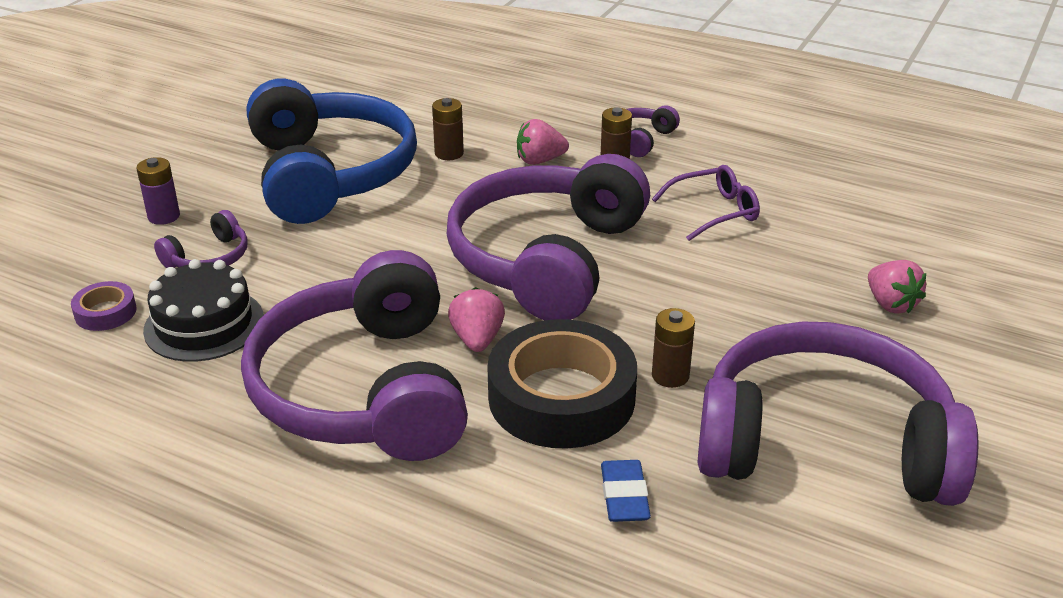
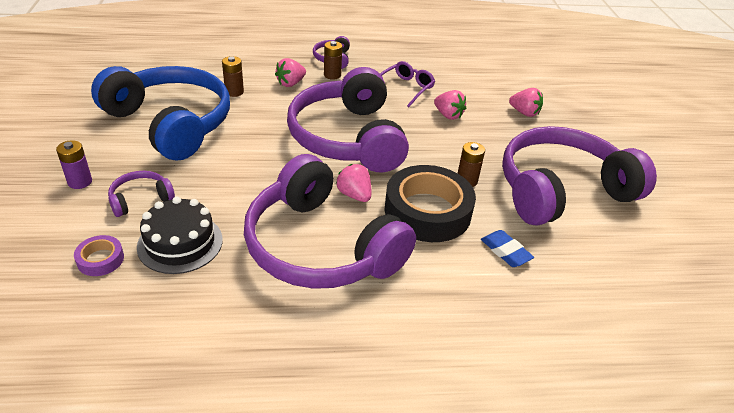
camera: 35 degrees left, 5 degrees up
purple headphones [154,210,248,268] -> purple headphones turned 135 degrees counterclockwise [108,171,175,217]
none -> pink strawberry [434,90,466,120]

